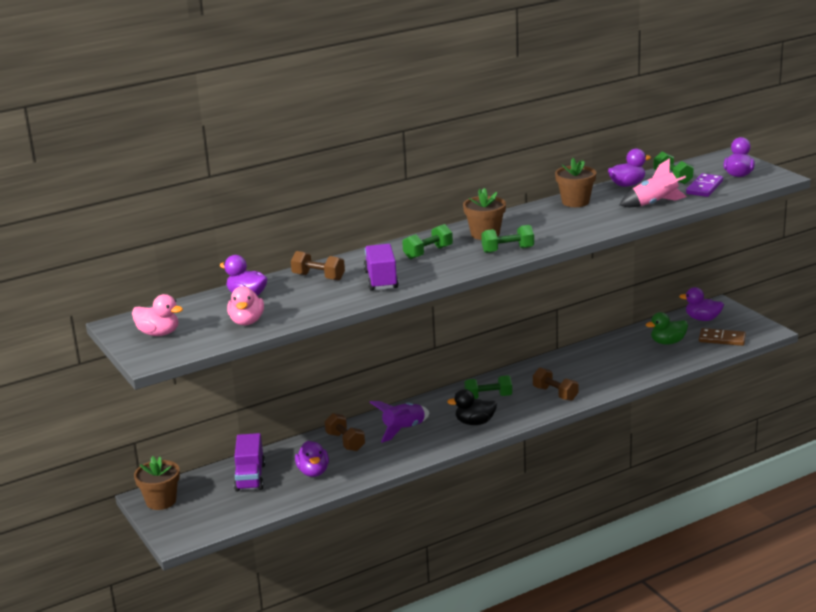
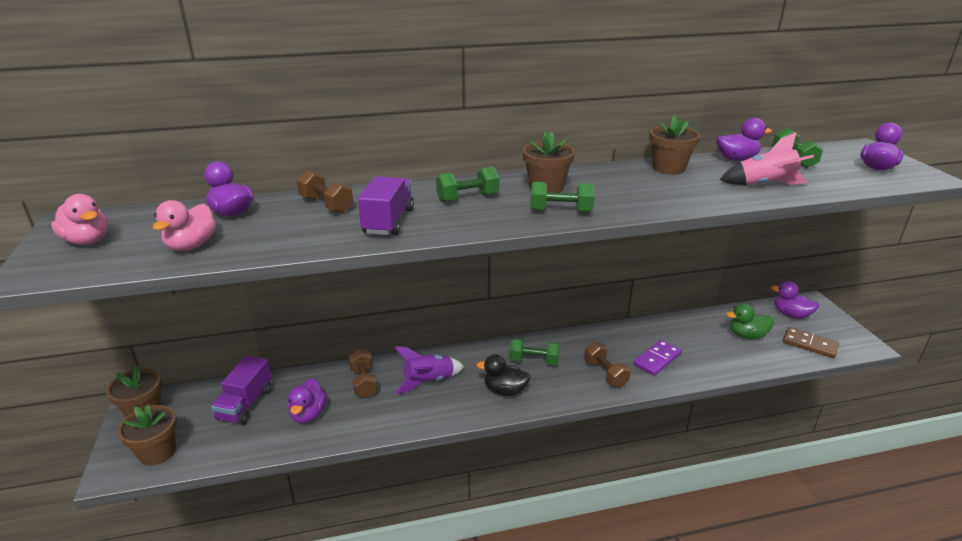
camera: 15 degrees right, 5 degrees up
purple domino [686,173,723,197] -> purple domino moved to [634,340,682,376]
none -> brown flower pot [118,405,177,465]

